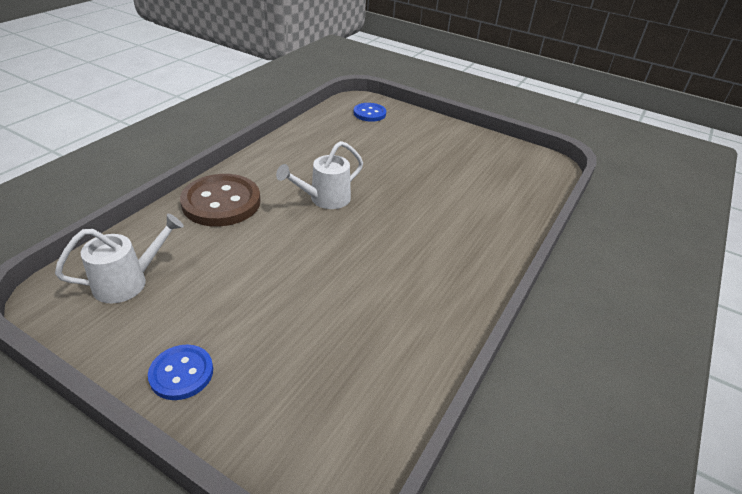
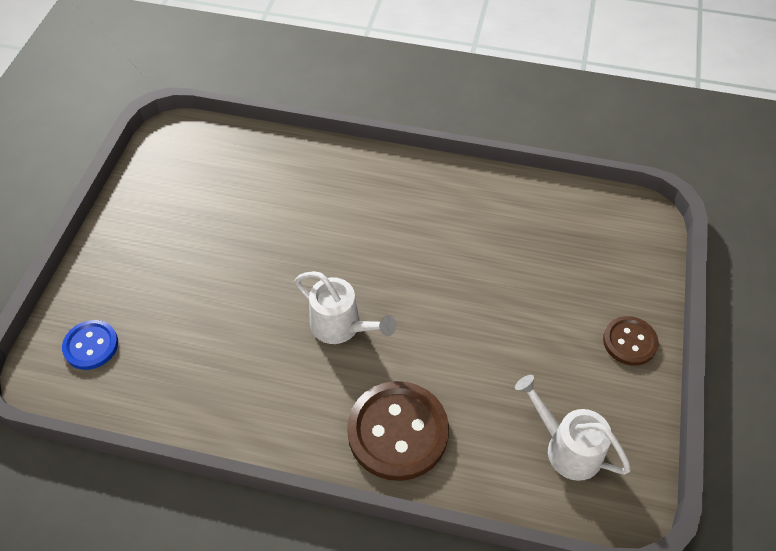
camera: 105 degrees left, 15 degrees up
blue button [148,345,213,400] -> brown button [603,316,659,366]

